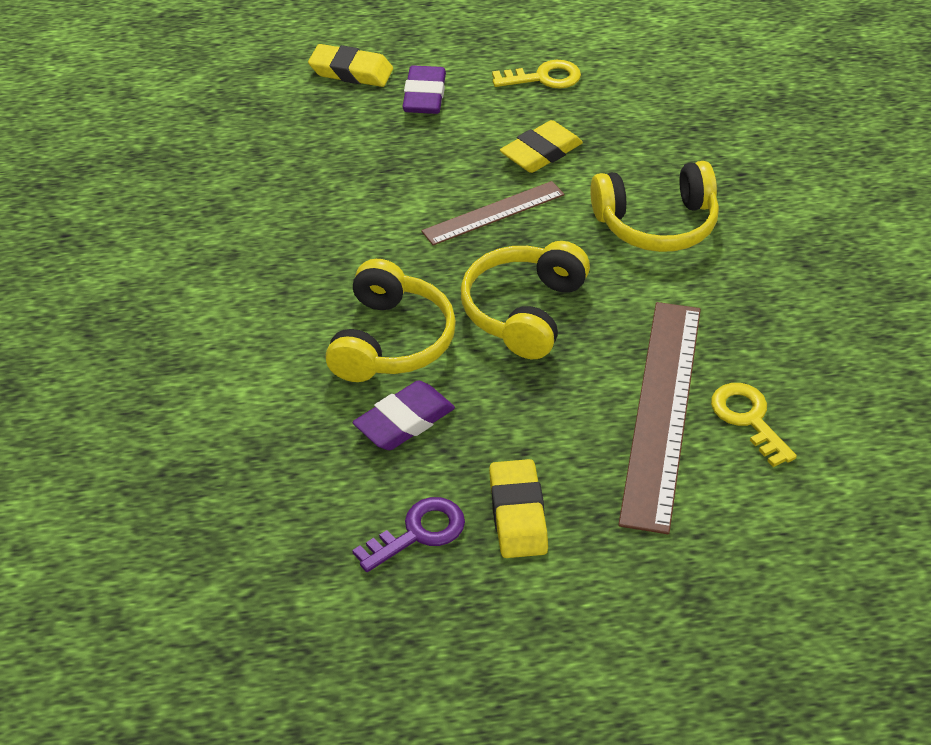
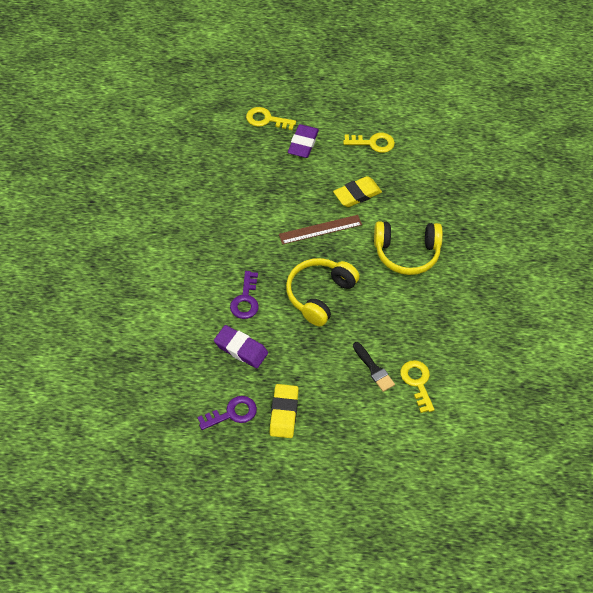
camera: 10 degrees right, 10 degrees up
yellow eraser [308,44,393,87] -> yellow key [246,107,296,130]
yellow headphones [325,259,456,382] -> purple key [230,271,259,319]
purple eraser [353,380,455,450] -> purple eraser turned 60 degrees clockwise [214,325,268,368]
brown ruler [618,302,701,534] -> black brush [353,342,395,392]

